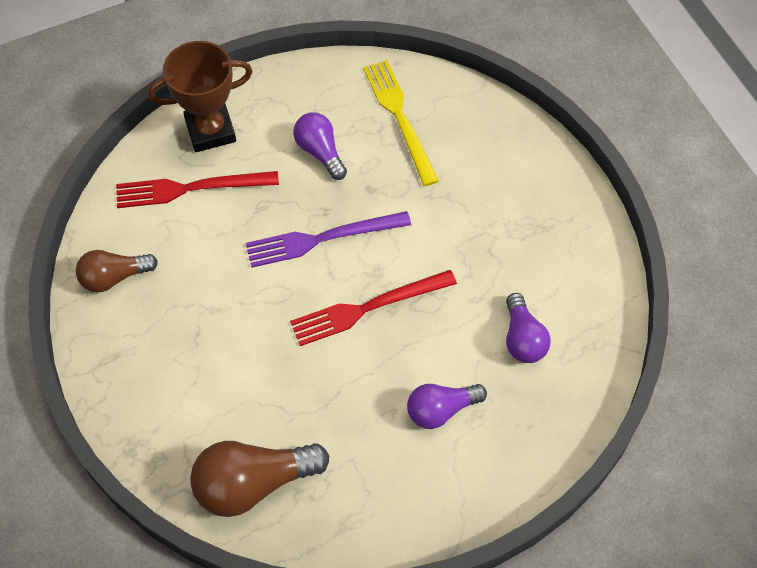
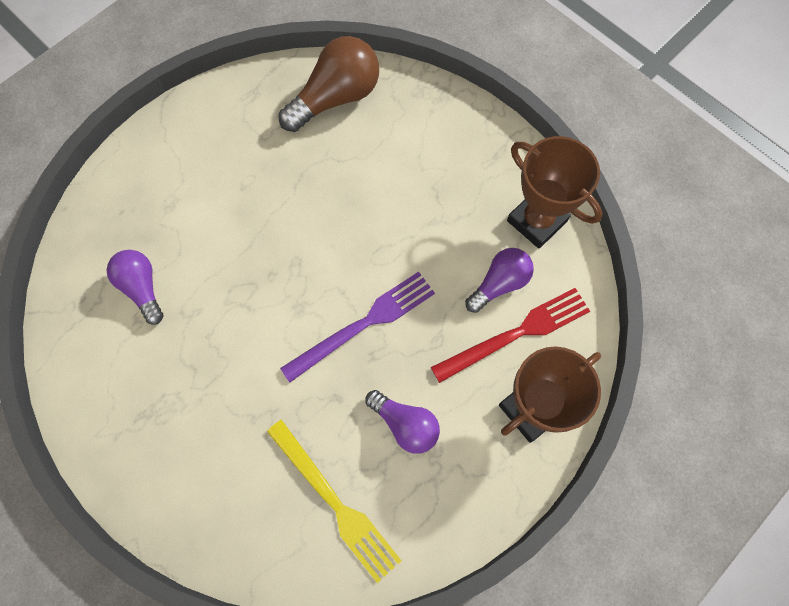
camera: 160 degrees right, 10 degrees up
brown light bulb [76,250,158,292] -> brown trophy [507,136,602,248]
red fork [290,270,457,346] -> none
purple light bulb [407,384,487,429] -> purple light bulb moved to [465,248,534,313]

